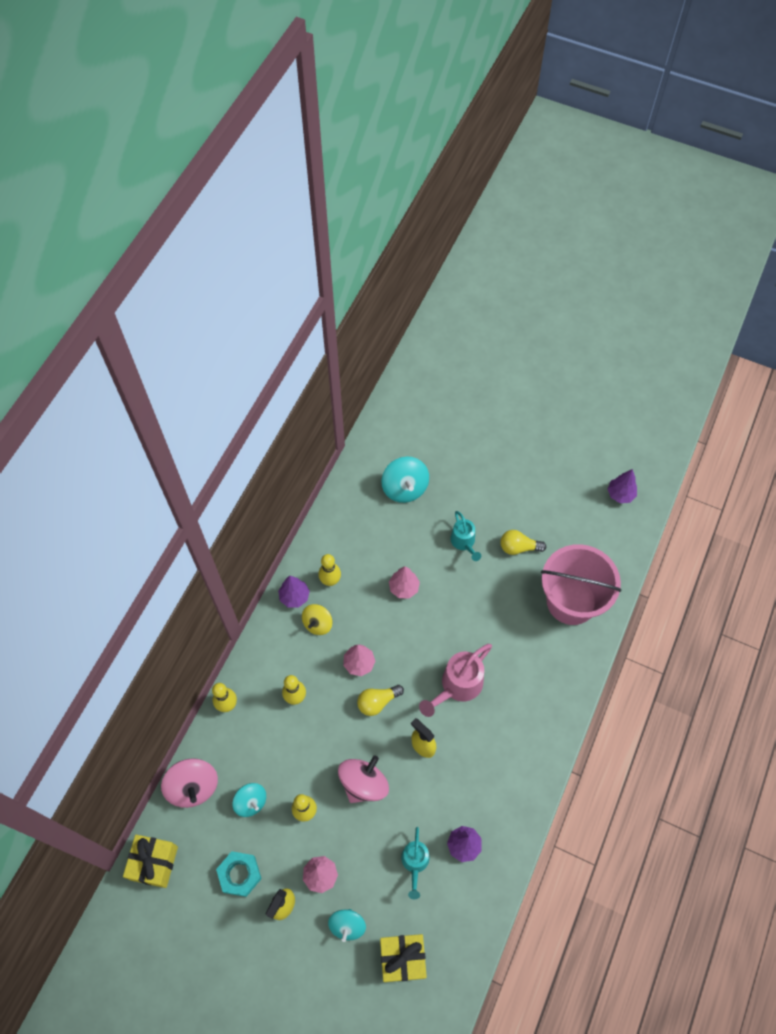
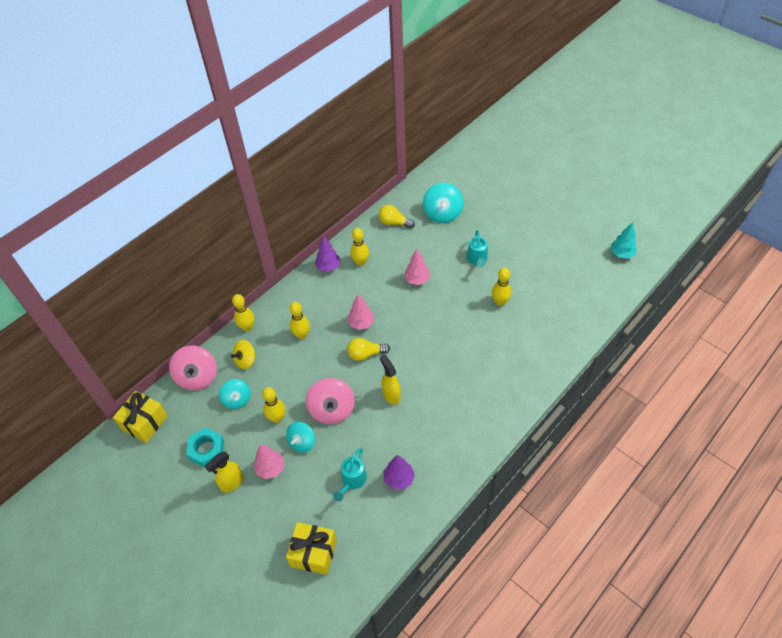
camera: 20 degrees right, 10 degrees down
yellow spinning top [302,604,332,635] -> yellow spinning top moved to [231,340,256,369]
turquoise spinning top [328,909,366,942] -> turquoise spinning top moved to [286,422,315,453]
pink spinning top [338,755,389,803] -> pink spinning top turned 120 degrees clockwise [306,378,355,424]
pink watering can [419,644,492,717] -> none
yellow light bulb [500,530,546,555] -> yellow light bulb moved to [379,205,415,228]
pink bucket [541,544,622,625] -> none
purple tree [607,469,637,503] -> turquoise tree [611,222,637,259]
none -> yellow bowling pin [492,268,512,306]

